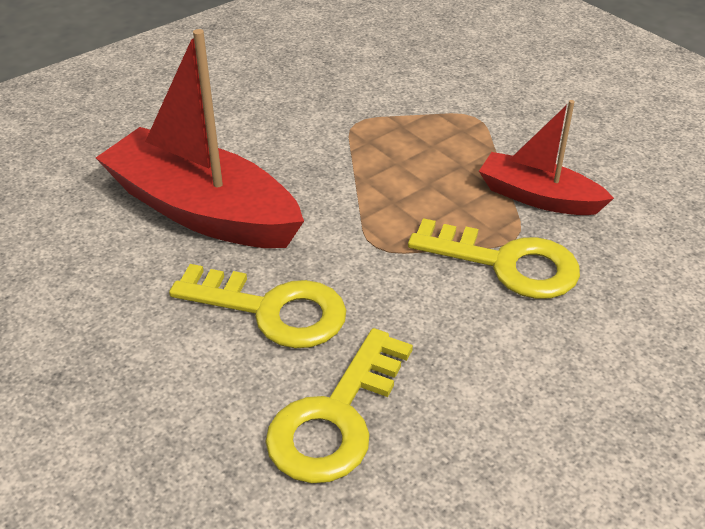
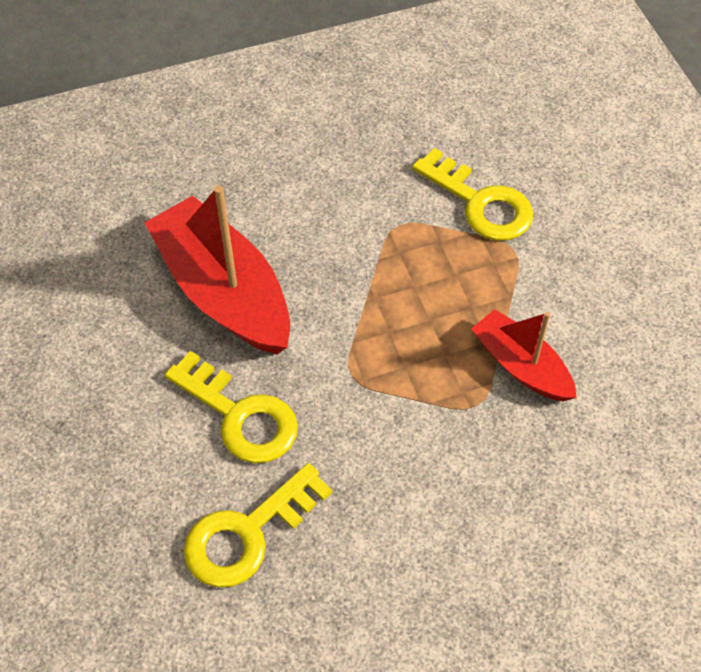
camera: 20 degrees right, 15 degrees up
yellow key [408,218,580,299] -> yellow key moved to [412,148,533,241]

